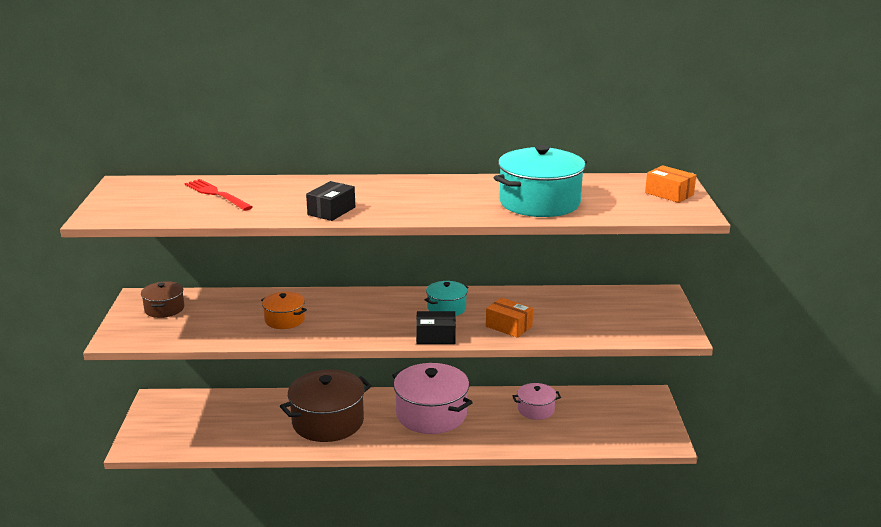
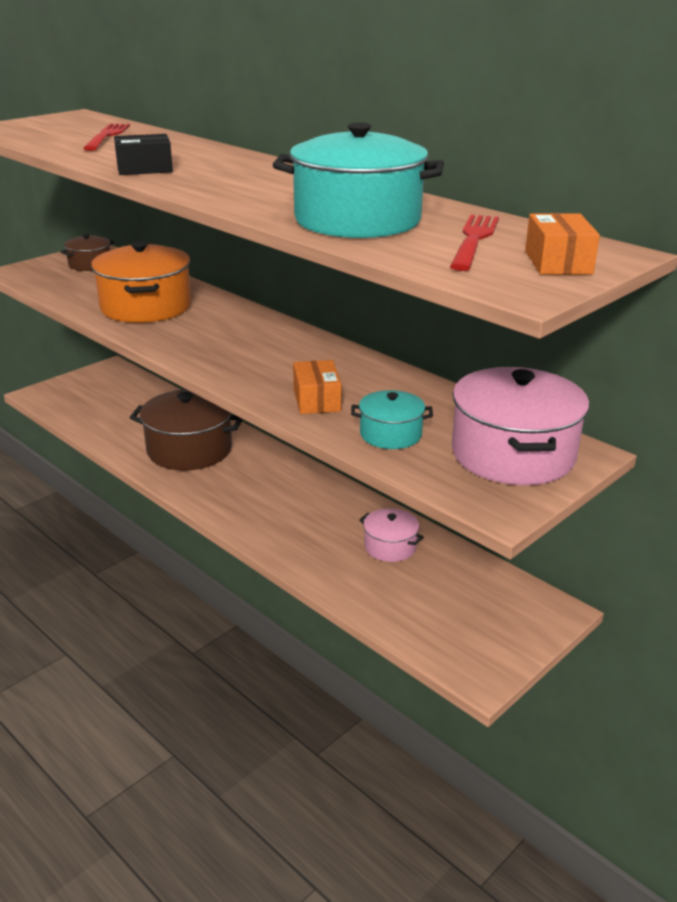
camera: 45 degrees right, 5 degrees up
orange pot [261,292,307,329] -> orange pot [91,241,191,323], size x1.91
pink pot [392,363,473,434] -> pink pot moved to [452,367,589,485]
black box [416,311,456,344] -> none
turquoise pot [425,281,468,316] -> turquoise pot moved to [351,390,433,449]
none -> red fork [450,215,499,271]

